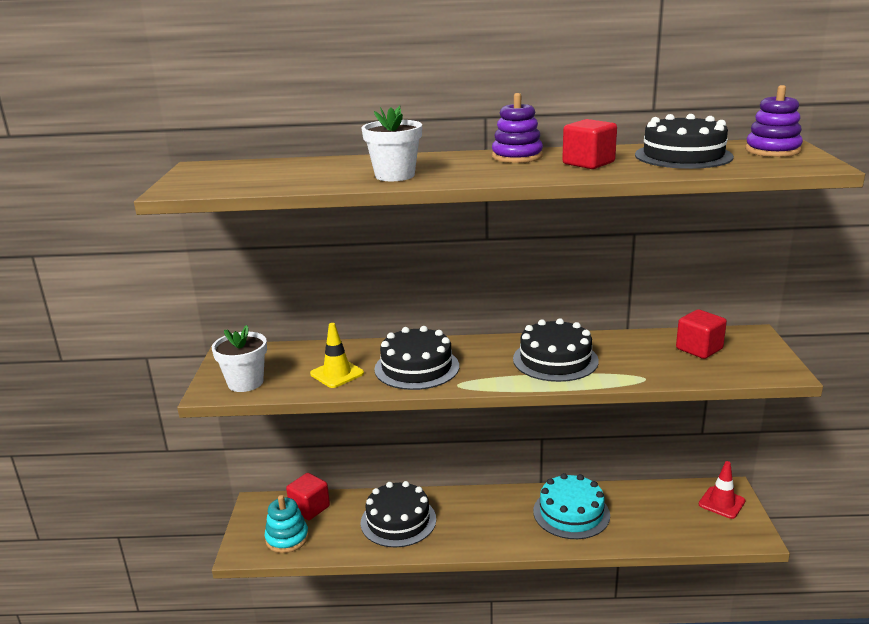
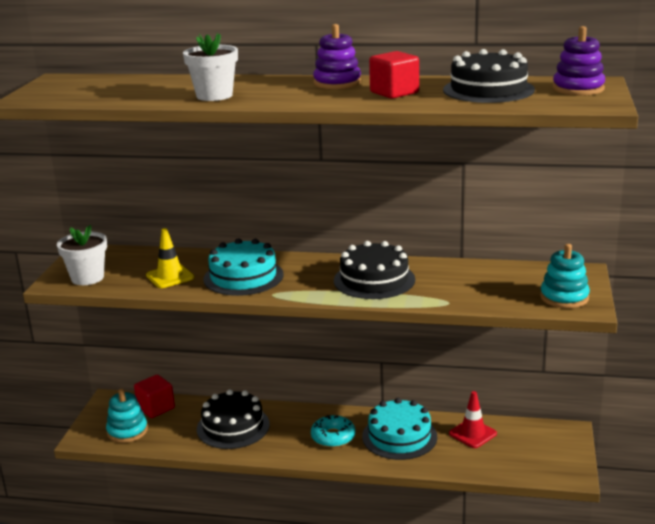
camera: 10 degrees right, 0 degrees up
black cake [374,326,459,390] -> turquoise cake [203,238,284,296]
red cube [676,309,727,359] -> none
red traffic cone [699,461,746,519] -> red traffic cone moved to [449,391,497,448]
none -> turquoise donut [311,415,355,448]
none -> turquoise stacking toy [540,244,590,308]

